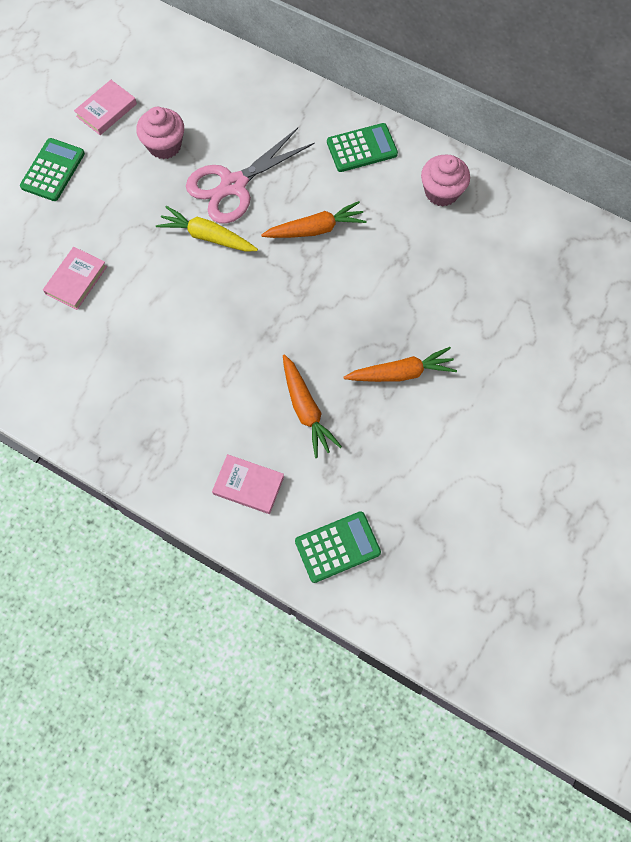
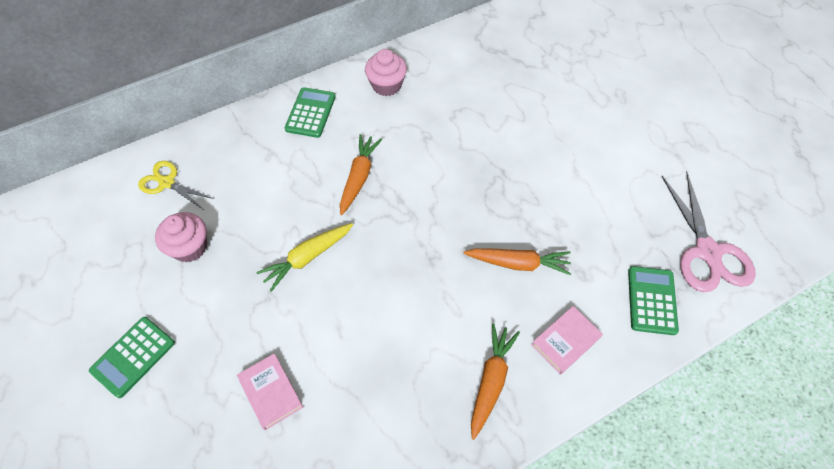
camera: 60 degrees left, 10 degrees down
green calculator [20,138,85,201] -> green calculator turned 105 degrees counterclockwise [89,317,175,398]
pink book [74,80,137,135] -> none
pink scissors [186,128,315,224] -> pink scissors moved to [662,172,756,292]
orange carrot [343,347,457,382] -> orange carrot moved to [471,323,520,440]
none -> yellow scissors [138,161,214,209]

